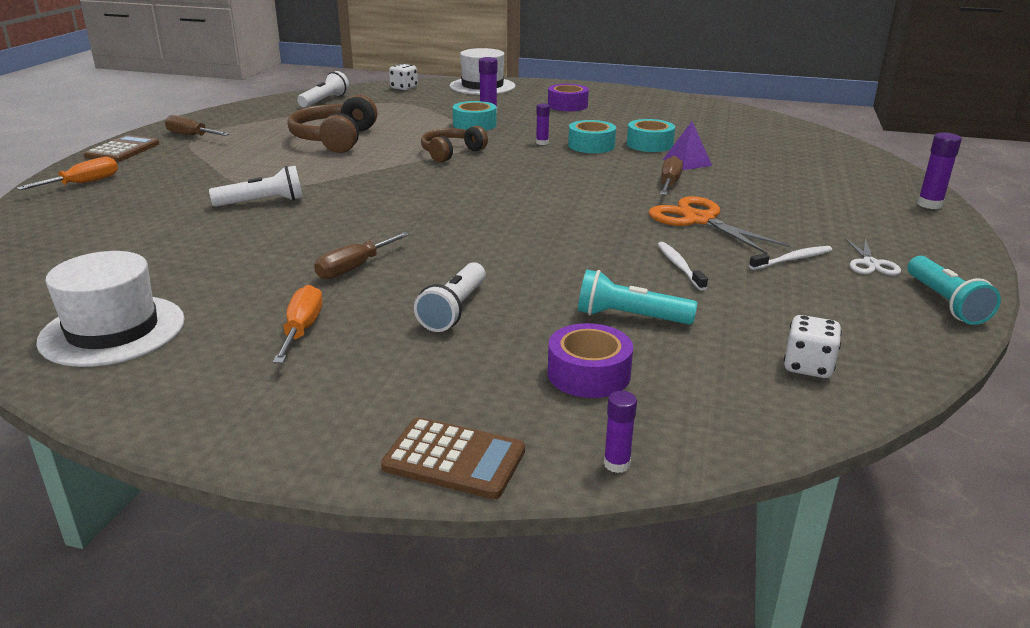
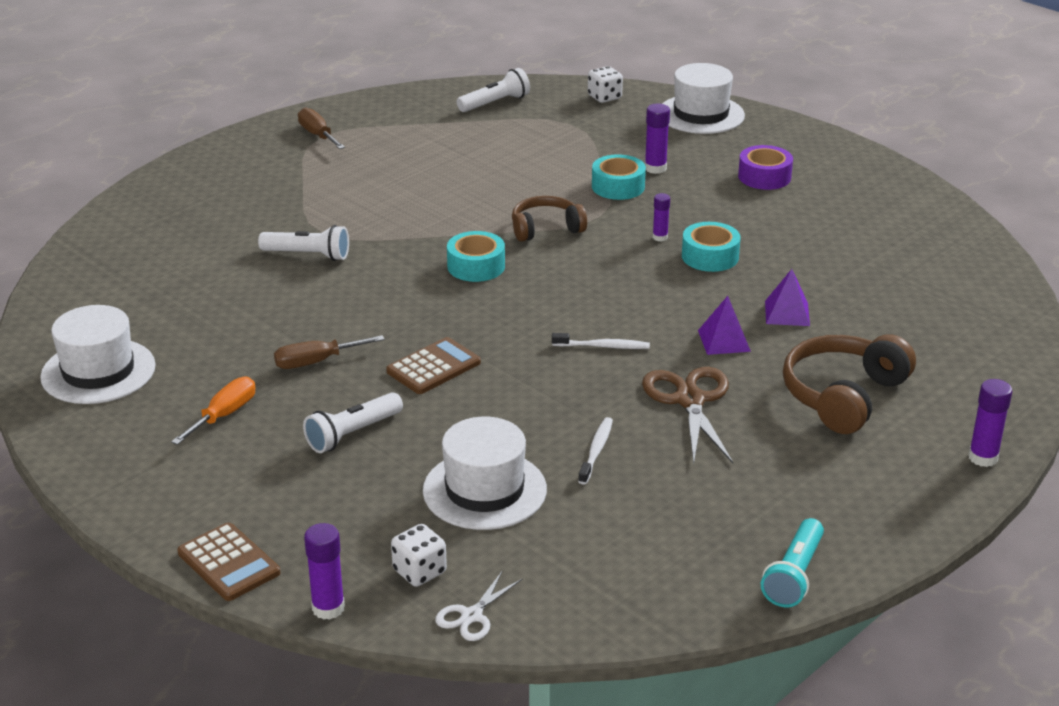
camera: 30 degrees right, 5 degrees up
orange screwdriver [17,157,118,190] -> none
brown calculator [84,135,159,162] -> brown calculator moved to [386,337,481,394]
brown headphones [288,94,378,153] -> brown headphones moved to [783,334,916,434]
purple tape [548,323,633,398] -> none
turquoise flashlight [578,270,697,325] -> white hat [423,417,547,530]
purple glue stick [604,391,637,473] -> purple glue stick [304,523,345,620], size x1.54
turquoise tape [627,119,675,152] -> turquoise tape moved to [447,231,505,282]
orange scissors [649,196,791,254] -> brown scissors [642,367,733,463]
brown screwdriver [660,156,683,195] -> purple pyramid [698,296,751,355]
white toothbrush [749,246,832,270] -> white toothbrush moved to [552,333,650,349]
white dice [784,315,842,378] -> white dice moved to [391,524,447,587]
white scissors [845,238,901,275] -> white scissors moved to [435,572,522,641]

